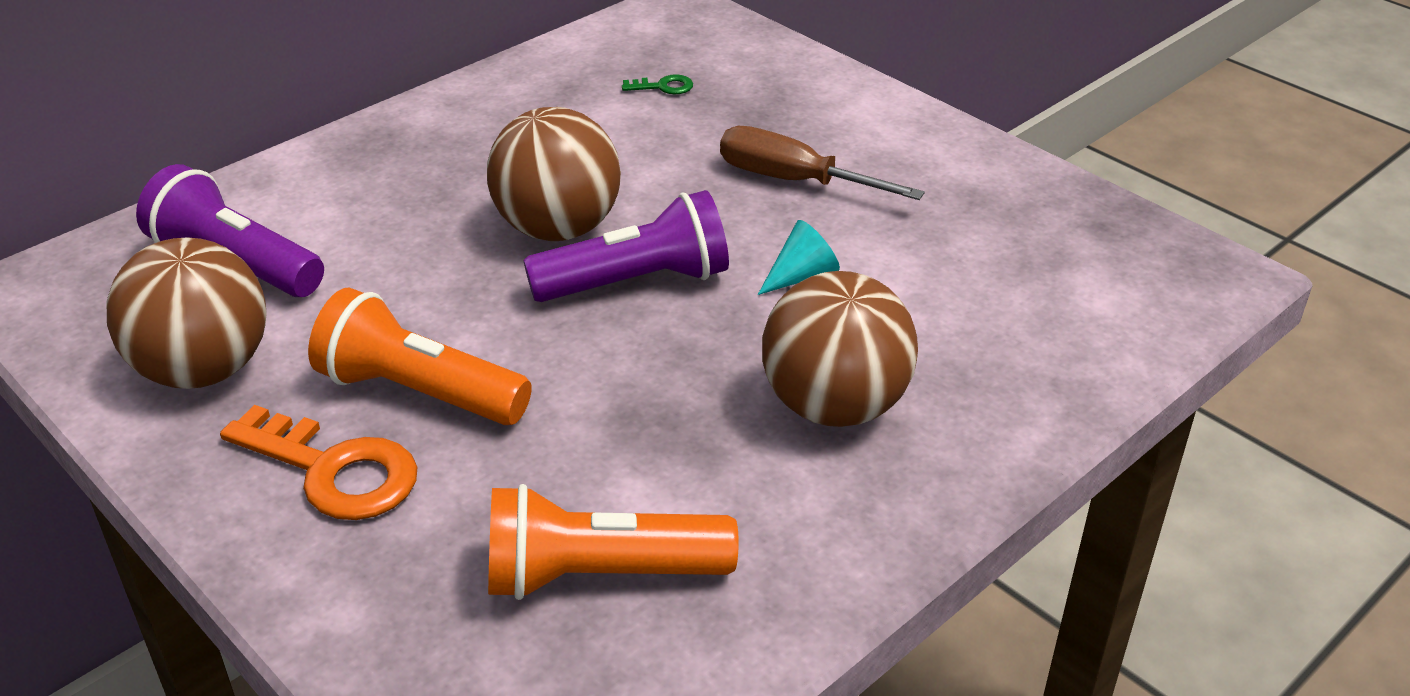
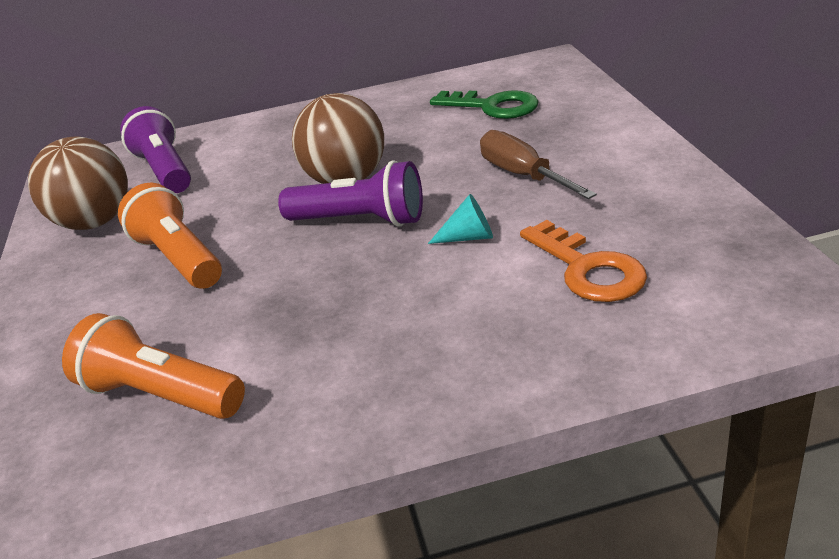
camera: 35 degrees right, 5 degrees down
orange key [220,405,417,520] -> orange key moved to [520,220,647,302]
green key [622,74,693,94] -> green key [430,90,539,119], size x2.21
brown ball [762,271,918,427] -> none

